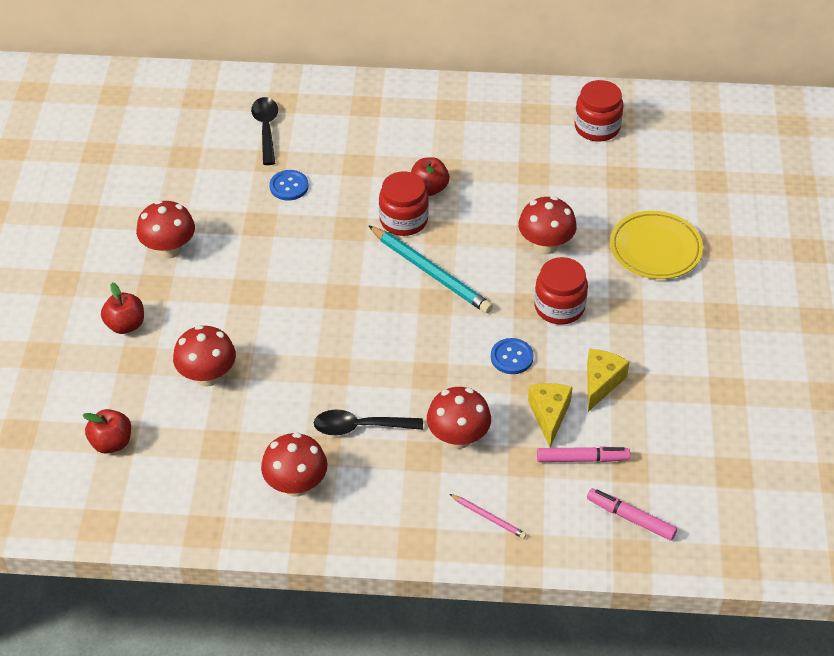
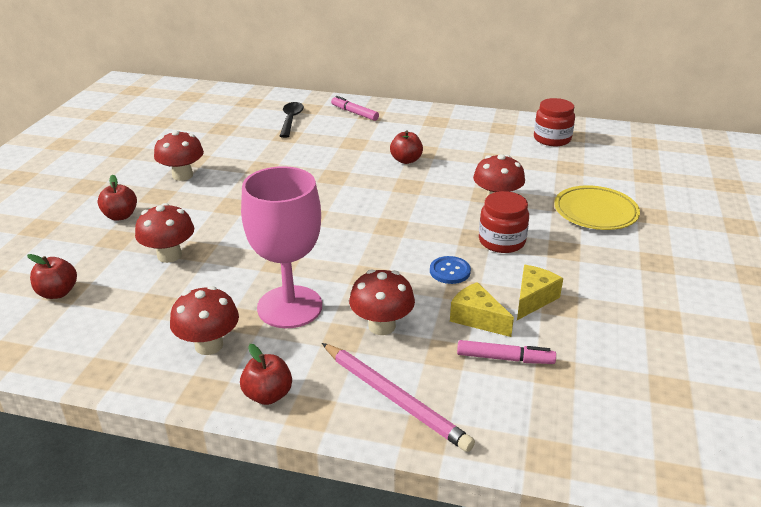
camera: 10 degrees right, 15 degrees down
blue button [269,170,309,201] -> none
black spoon [314,410,423,435] -> pink goblet [241,166,322,328]
turquoise pencil [368,225,493,313] -> none
red jar [379,171,429,236] -> none
pink pencil [450,494,527,539] -> pink pencil [322,343,475,452], size x2.09
yellow cheese [528,383,573,447] -> yellow cheese turned 60 degrees counterclockwise [450,282,514,337]
pink marker [587,488,677,541] -> pink marker moved to [331,96,379,121]
none -> red apple [240,344,292,405]

